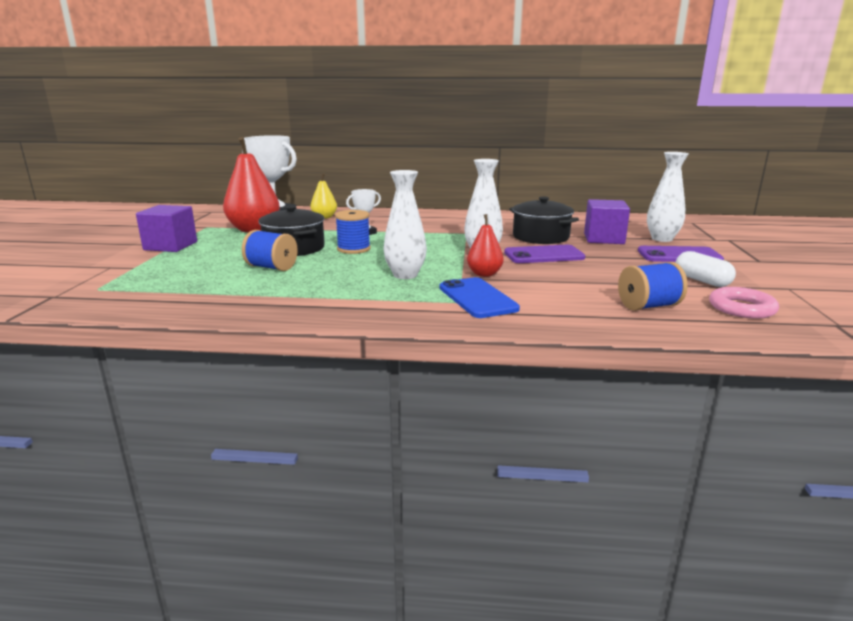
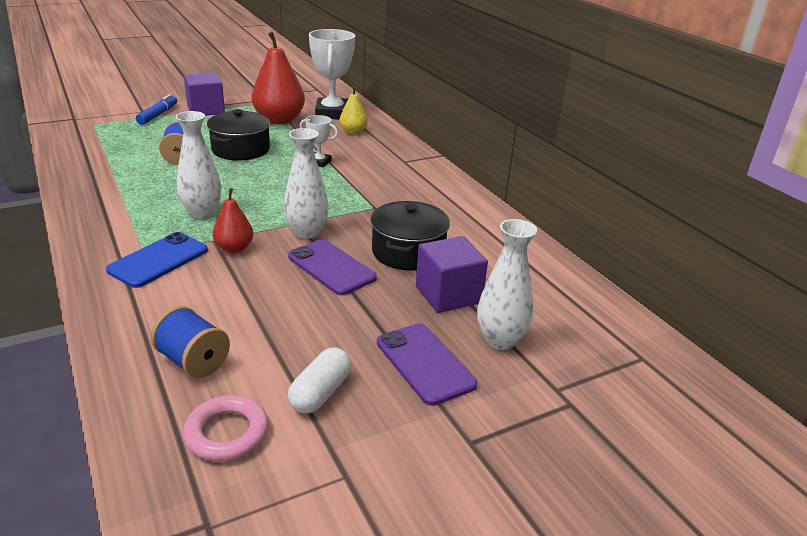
camera: 55 degrees right, 10 degrees up
blue spool [335,210,371,254] -> none
none -> blue marker [136,94,177,125]

